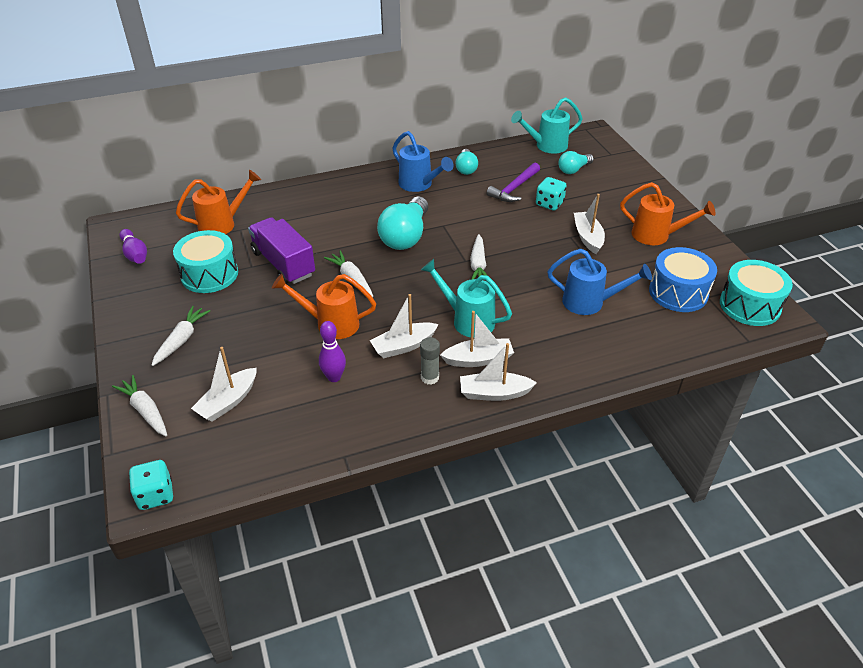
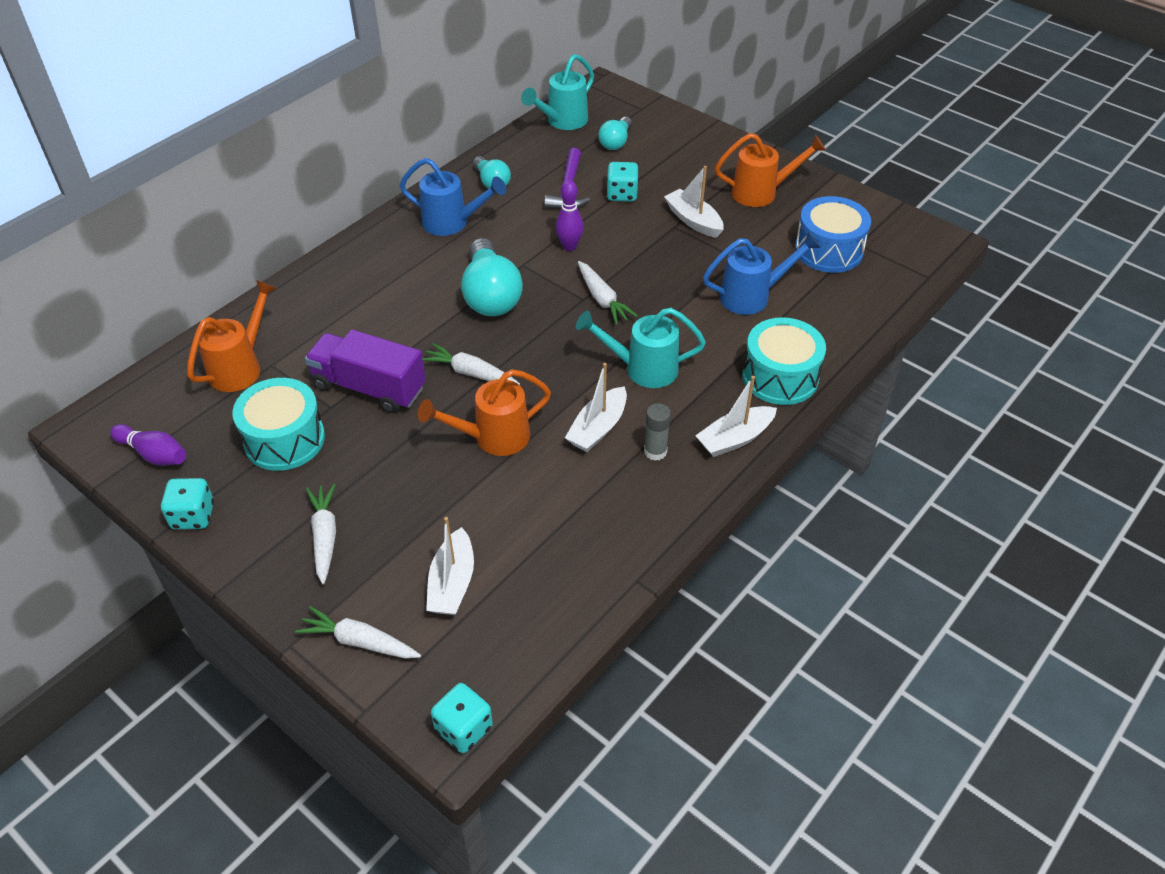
camera: 30 degrees left, 5 degrees up
purple bowling pin [319,321,346,382] -> purple bowling pin moved to [555,180,584,251]
white boat [440,311,514,367] -> none
turquoise drum [720,260,793,326] -> turquoise drum moved to [742,317,826,405]
none -> turquoise dice [161,478,214,529]

